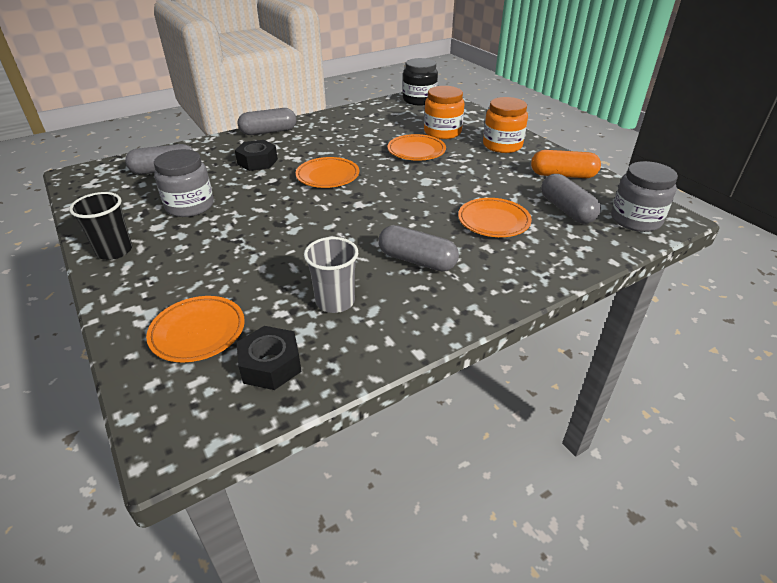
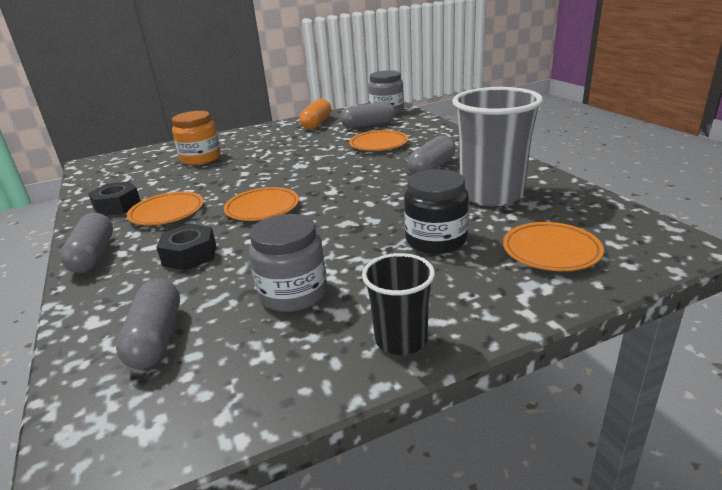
camera: 80 degrees left, 10 degrees down
black nut [237,326,302,390] -> black nut moved to [88,181,140,216]
grey cup [304,237,358,313] -> grey cup [452,87,543,207], size x1.81
orange plate [388,134,446,161] -> orange plate moved to [127,192,204,225]
black jar [403,58,438,105] -> black jar moved to [404,169,469,254]
orange jar [483,97,528,153] -> none

